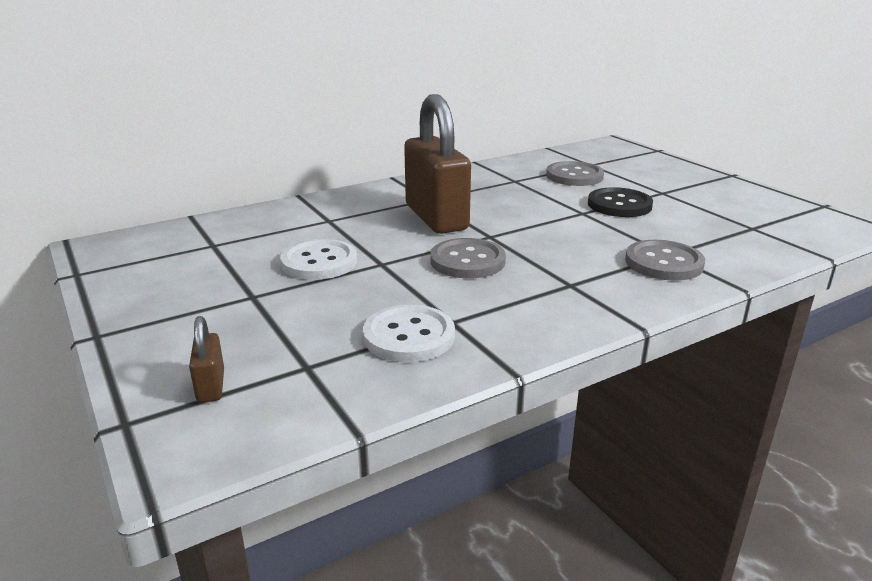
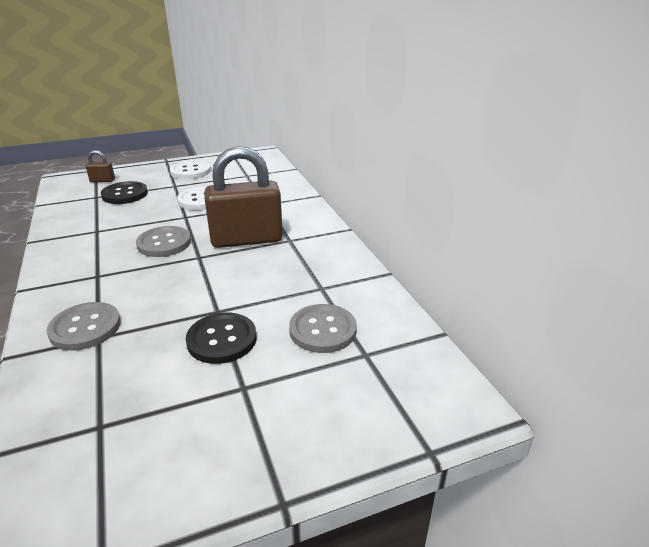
camera: 100 degrees right, 5 degrees up
white button [363,305,455,362] -> white button moved to [170,160,211,179]
none -> black button [101,181,148,204]

